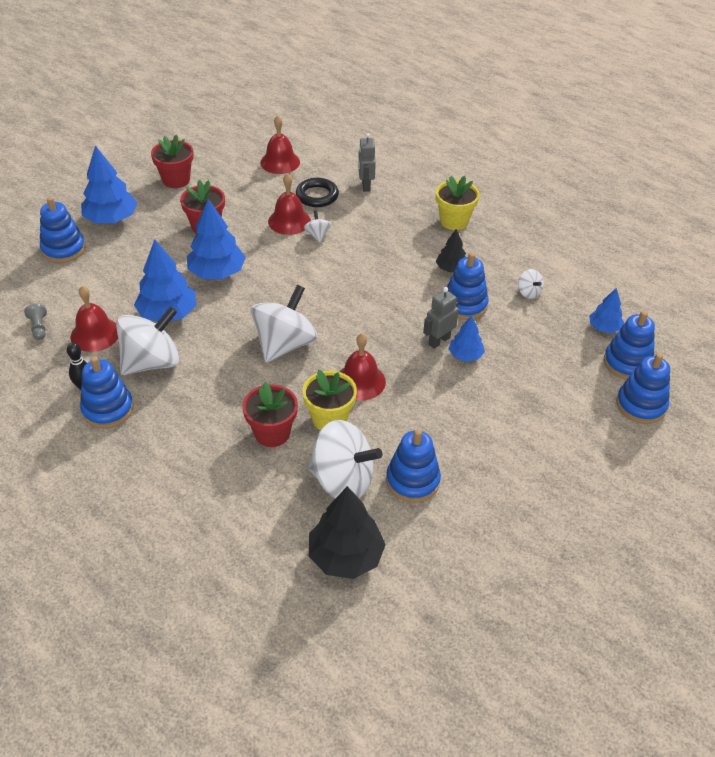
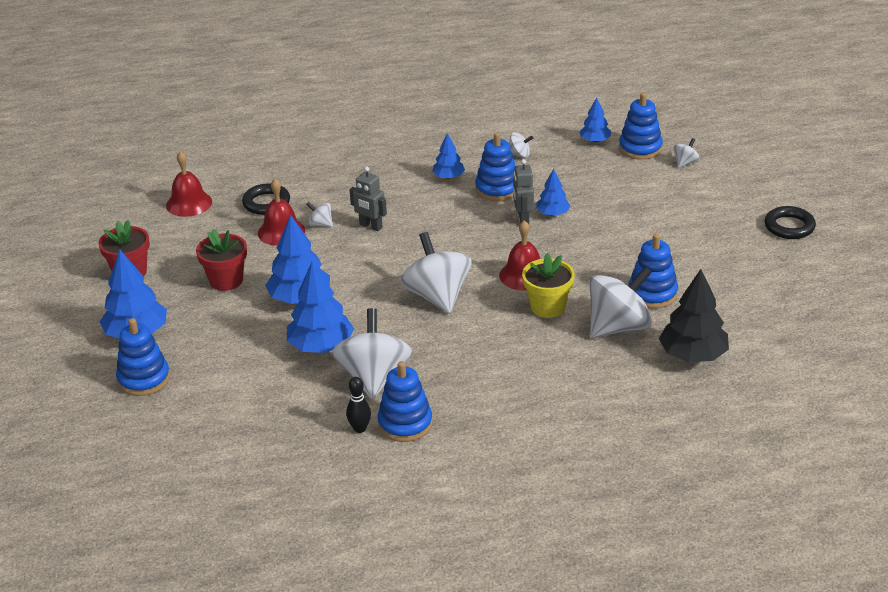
camera: 50 degrees left, 10 degrees down
grey pawn [24,304,47,340] -> none
red bell [70,286,118,352] -> none
red flower pot [242,382,298,447] -> none
grey robot [358,133,376,192] -> grey robot moved to [350,167,387,231]
yellow flower pot [436,176,480,230] -> none
black tree [436,229,466,273] -> blue tree [432,133,465,179]
blue stacking toy [616,353,670,424] -> white spinning top [673,138,700,168]
none -> black ring [765,206,816,239]

